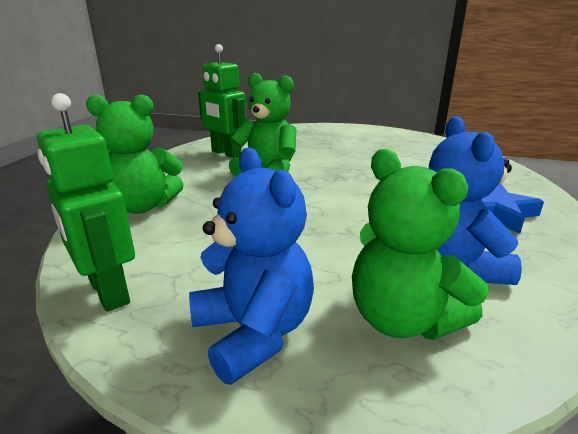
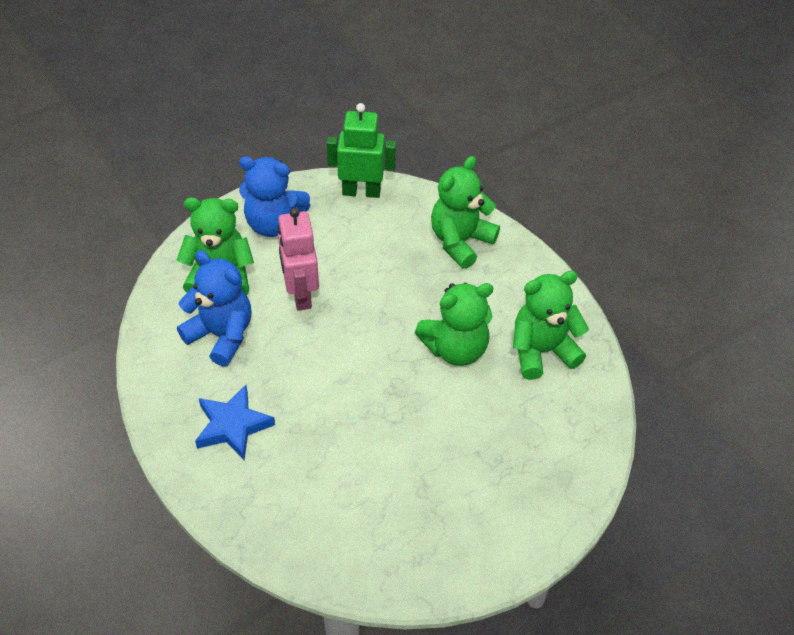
camera: 130 degrees right, 25 degrees up
green robot [198,44,246,158] -> green teddy bear [513,271,589,380]
none -> pink robot [278,208,319,311]

